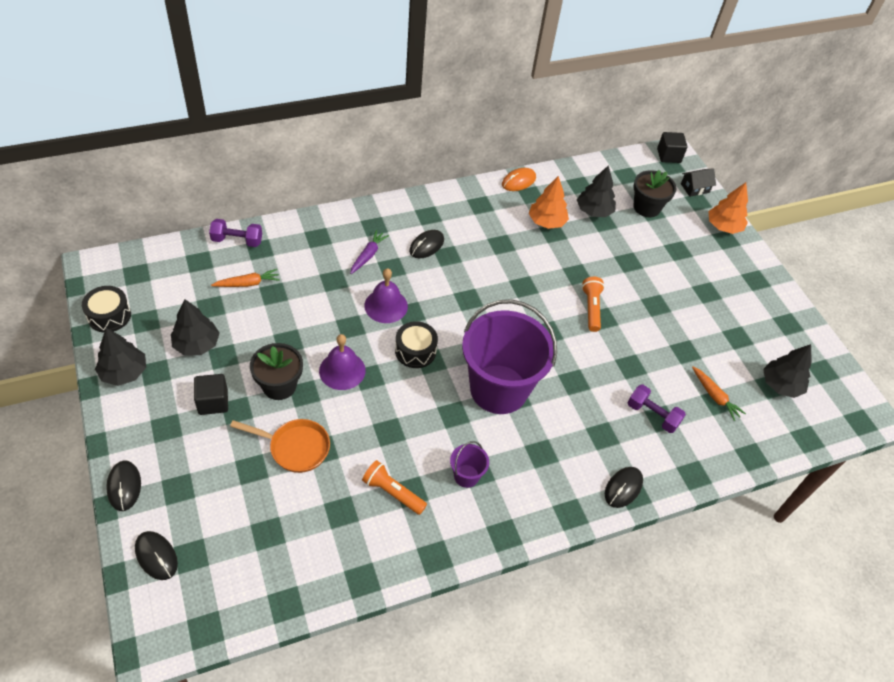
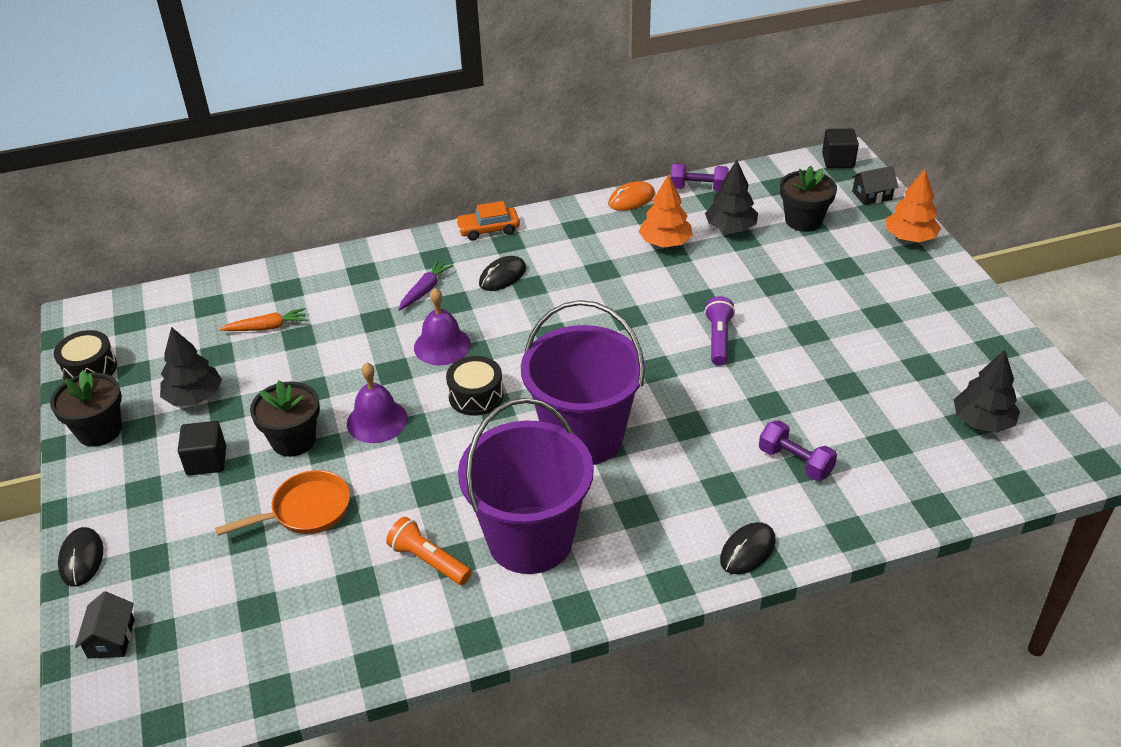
camera: 10 degrees right, 10 degrees down
black tree [95,328,146,386] -> black flower pot [50,370,122,447]
black mouse [135,531,178,580] -> black house [75,591,135,659]
purple dumbbell [209,219,262,247] -> purple dumbbell moved to [670,163,729,191]
orange pan [230,419,330,473] -> orange pan turned 45 degrees counterclockwise [215,470,350,536]
purple bucket [450,441,489,488] -> purple bucket [458,398,594,574], size x2.46
orange flashlight [582,277,604,332] -> purple flashlight [705,296,735,366]
orange carrot [692,366,746,421] -> none
none -> orange car [456,201,520,240]

